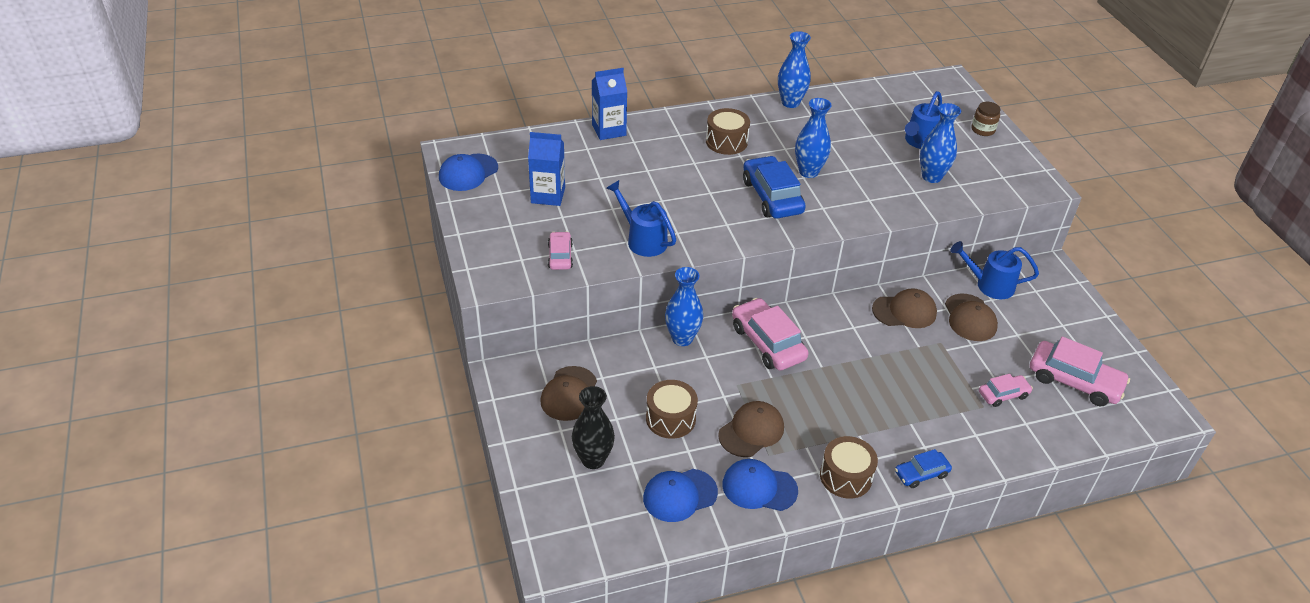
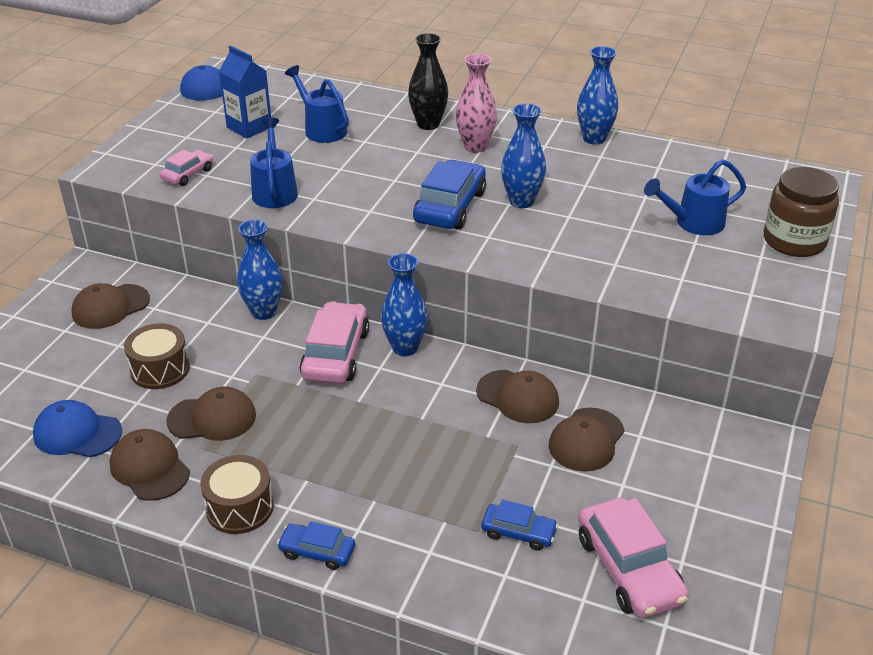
camera: 40 degrees right, 5 degrees down
black vase [572,386,615,469] -> black vase moved to [408,33,448,130]
blue carton [592,68,627,140] -> none
brown drum [706,108,750,155] -> pink vase [456,53,497,153]
blue cap [722,459,798,511] -> brown cap [110,429,190,501]
blue vase [920,103,961,183] -> blue vase moved to [381,253,428,356]
blue watering can [950,241,1039,299] -> blue watering can moved to [285,65,349,143]
brown jar [971,102,1000,136] -> brown jar [764,167,839,257], size x1.85
pink car [979,374,1033,407] -> blue car [481,499,558,551]

